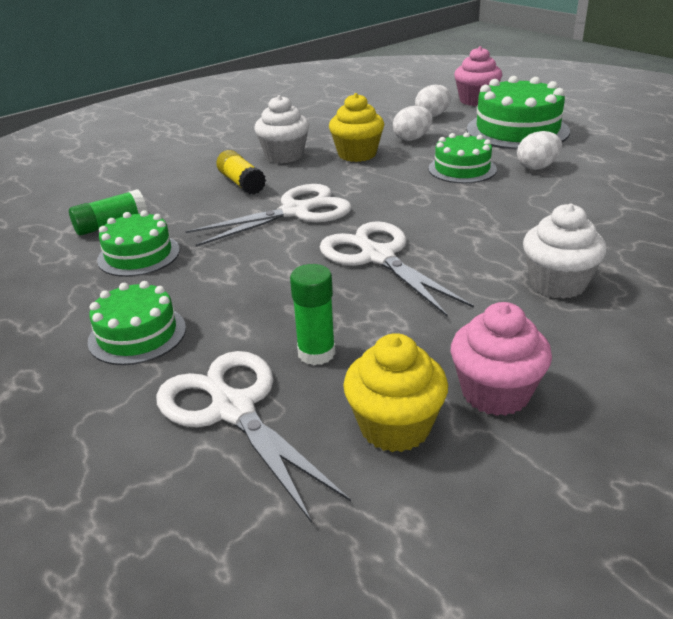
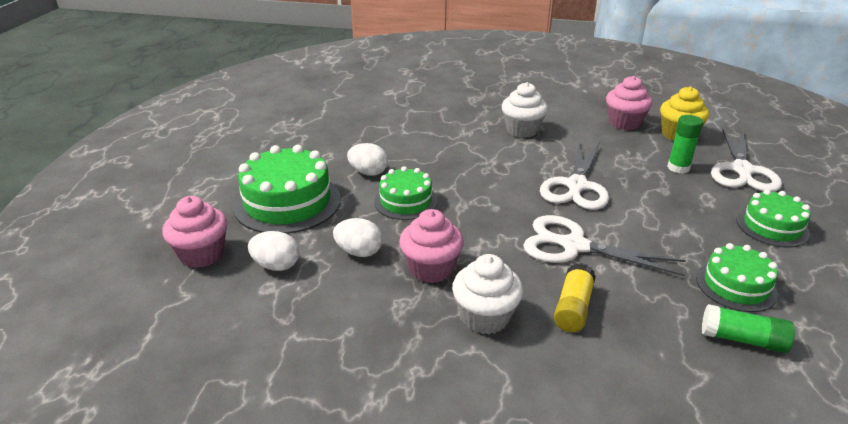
camera: 130 degrees left, 0 degrees up
yellow cupcake [329,93,384,162] -> pink cupcake [399,209,464,283]

